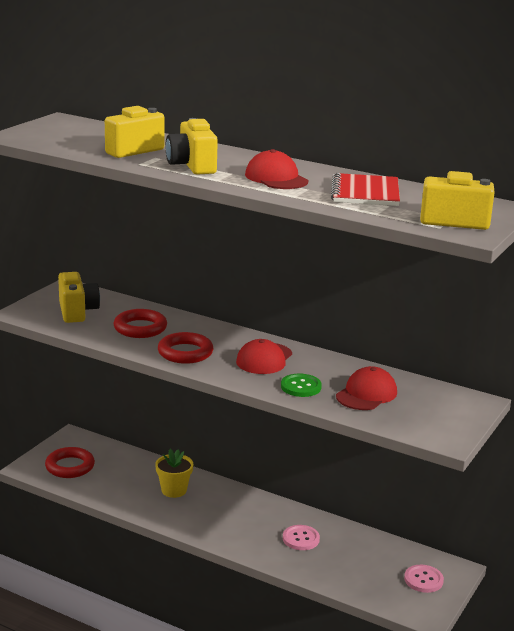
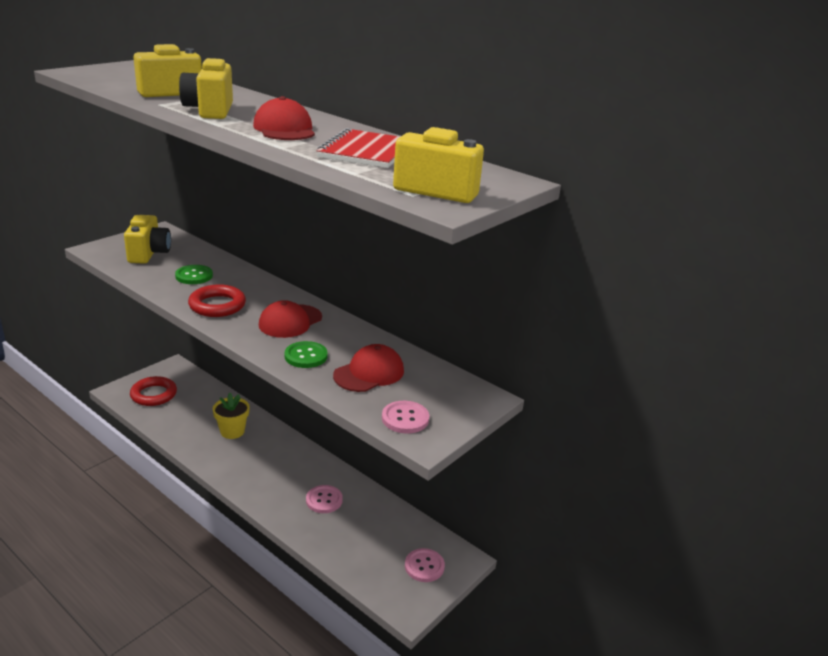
camera: 10 degrees right, 5 degrees up
red ring [114,309,167,338] -> green button [175,265,213,284]
none -> pink button [382,401,429,434]

